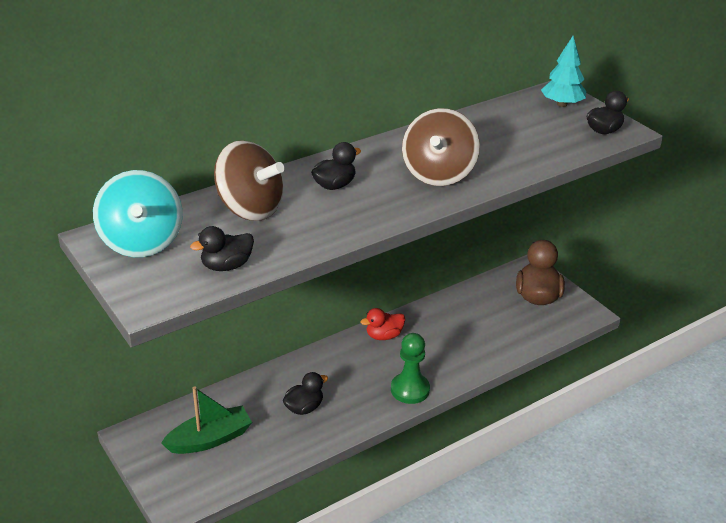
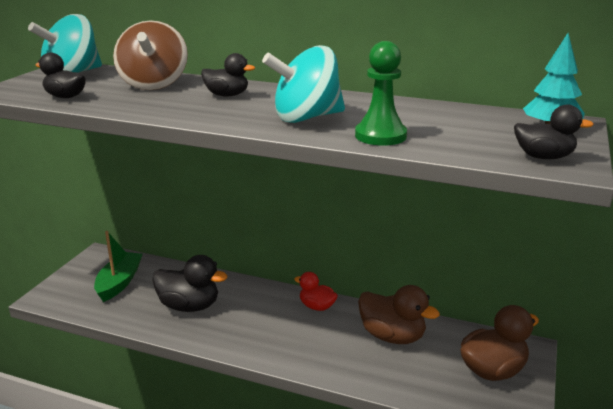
camera: 55 degrees right, 10 degrees down
green boat [161,387,252,454] -> green boat turned 105 degrees counterclockwise [94,231,143,302]
black duck [283,372,328,415] -> black duck [152,255,227,312], size x1.65
green pawn [391,333,430,404] -> green pawn moved to [355,41,407,146]
brown spinning top [402,108,480,186] -> turquoise spinning top [262,45,345,123]
none -> brown duck [358,285,440,344]

